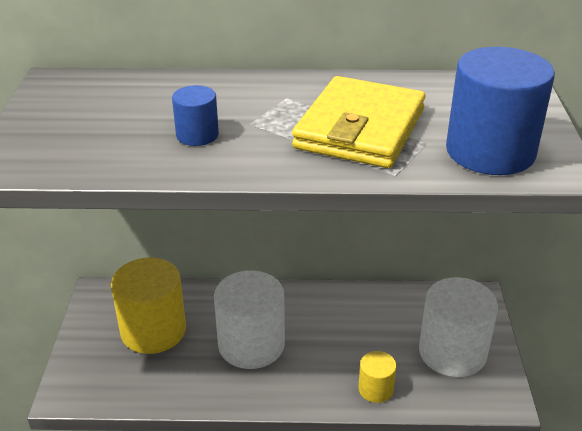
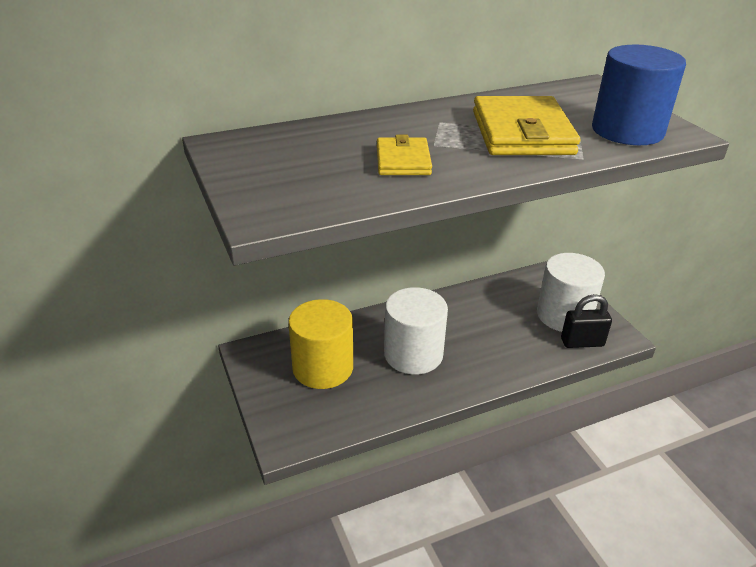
camera: 25 degrees left, 0 degrees up
blue cylinder [172,85,219,146] -> yellow wallet [377,135,432,175]
yellow cylinder [358,351,397,403] -> none
none -> black padlock [561,294,612,348]

